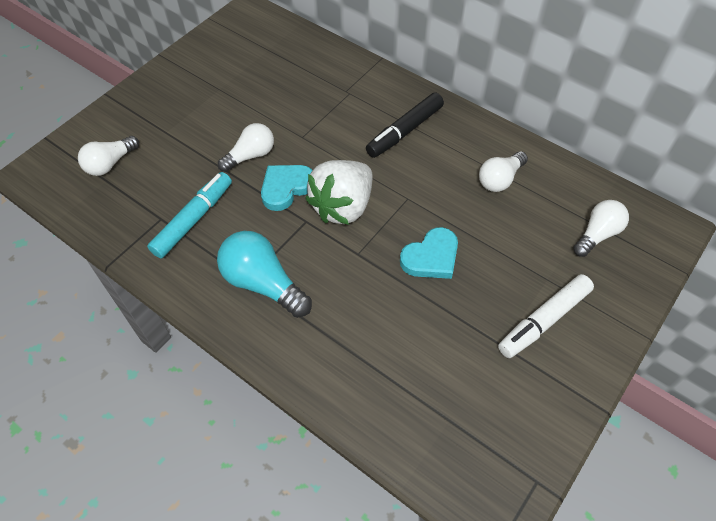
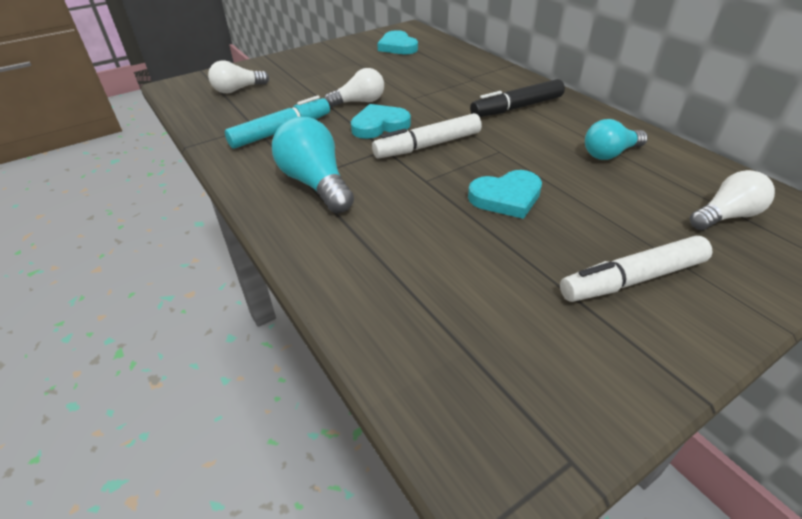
camera: 20 degrees right, 15 degrees down
white strawberry [305,160,373,225] -> white marker [372,113,482,159]
white light bulb [479,151,528,192] -> turquoise light bulb [585,119,648,160]
none -> turquoise heart [377,30,418,54]

